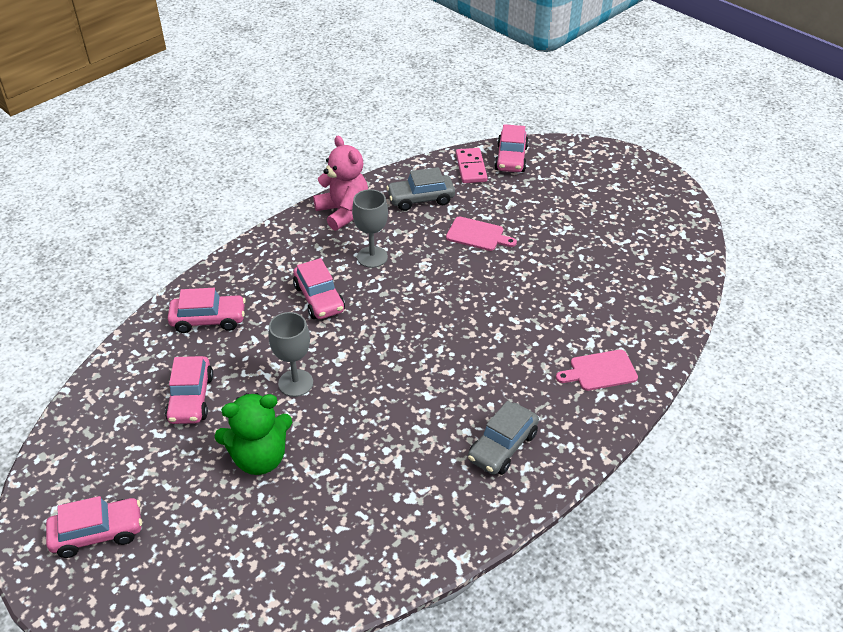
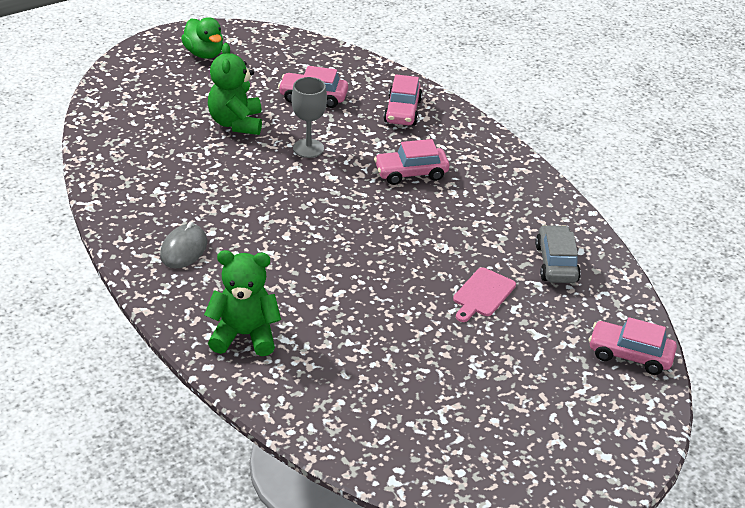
camera: 100 degrees right, 5 degrees down
pink car [46,496,142,558] -> green duck [181,17,223,59]
pink teddy bear [313,136,368,231] -> none
grey goblet [352,189,388,268] -> none
pink domino [456,148,488,183] -> none
grey car [468,401,539,475] -> grey mouse [160,221,207,269]
pink cutting board [556,350,638,391] -> green teddy bear [204,250,281,356]

